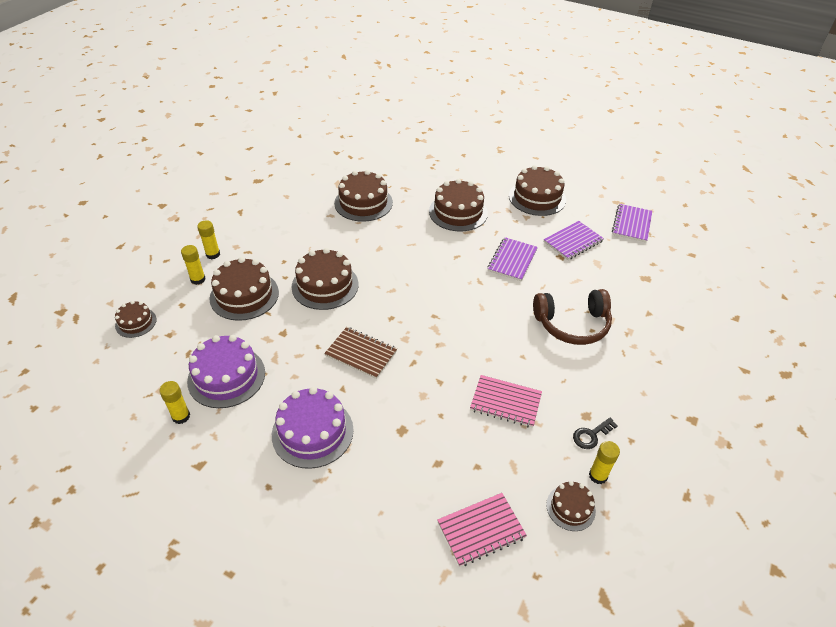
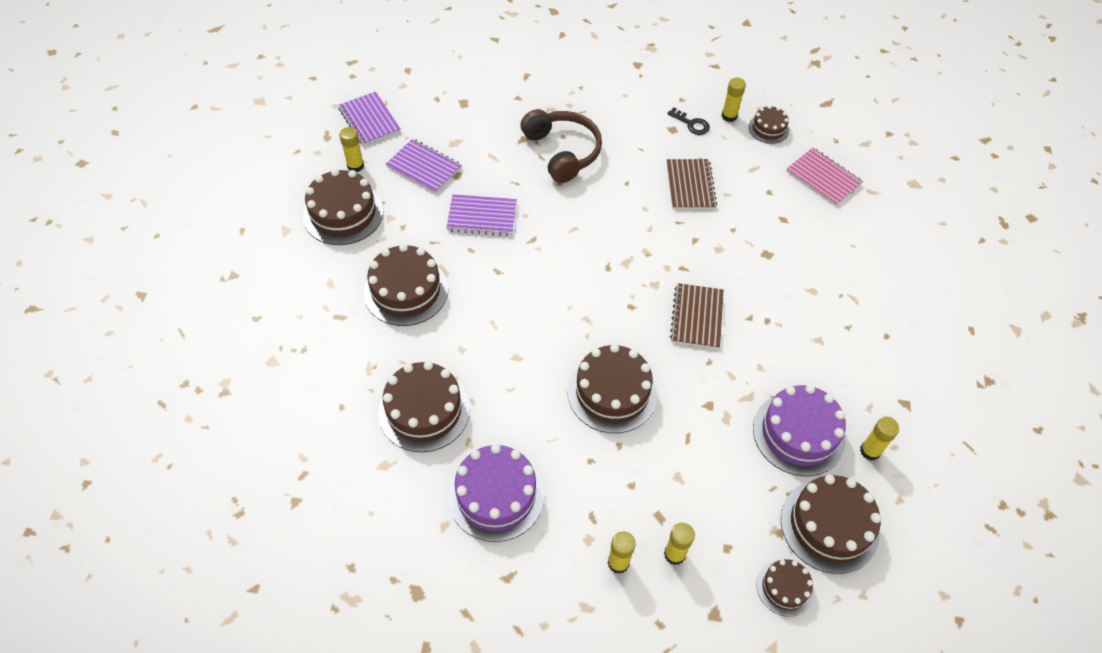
camera: 110 degrees left, 10 degrees up
brown cake [210,257,279,321] -> brown cake moved to [781,474,881,574]
purple cake [272,387,354,469] -> purple cake moved to [448,444,545,542]
pink notebook [470,375,542,428] -> brown notebook [667,159,717,209]
purple notebook [612,204,652,242] -> purple notebook turned 60 degrees clockwise [338,91,401,146]
none -> yellow glue stick [339,127,364,172]

